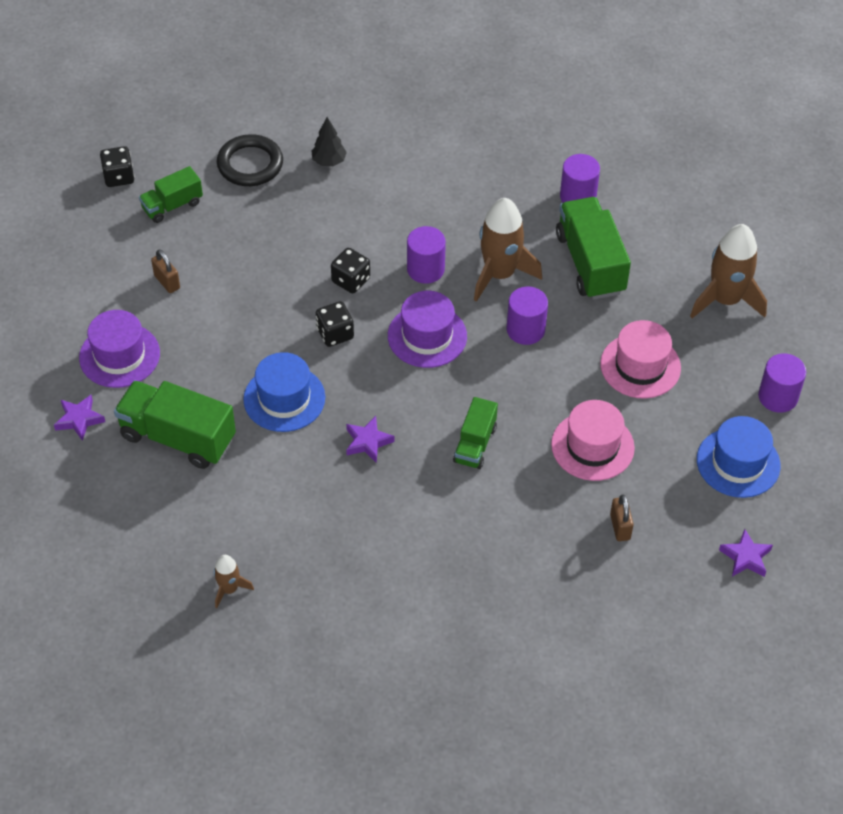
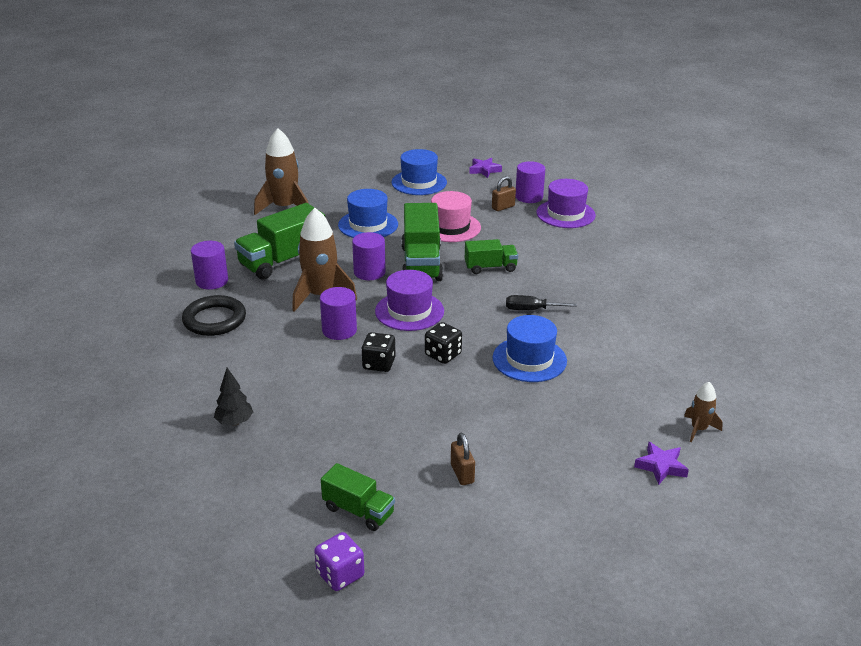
camera: 115 degrees left, 20 degrees down
purple hat [79,310,160,388] -> purple hat moved to [536,179,596,228]
black dice [100,146,134,187] -> purple dice [314,532,364,591]
green truck [114,380,236,469] -> green truck moved to [401,203,443,281]
brown padlock [151,249,180,293] -> brown padlock turned 45 degrees counterclockwise [451,433,475,485]
brown rocket [214,555,254,608] -> brown rocket moved to [684,382,723,442]
black ring [217,134,283,186] -> black ring moved to [182,295,246,336]
purple star [346,416,395,463] -> black screwdriver [506,295,577,310]
pink hat [600,320,681,399] -> blue hat [338,189,398,238]
purple cylinder [758,353,806,413] -> purple cylinder moved to [516,161,545,203]

